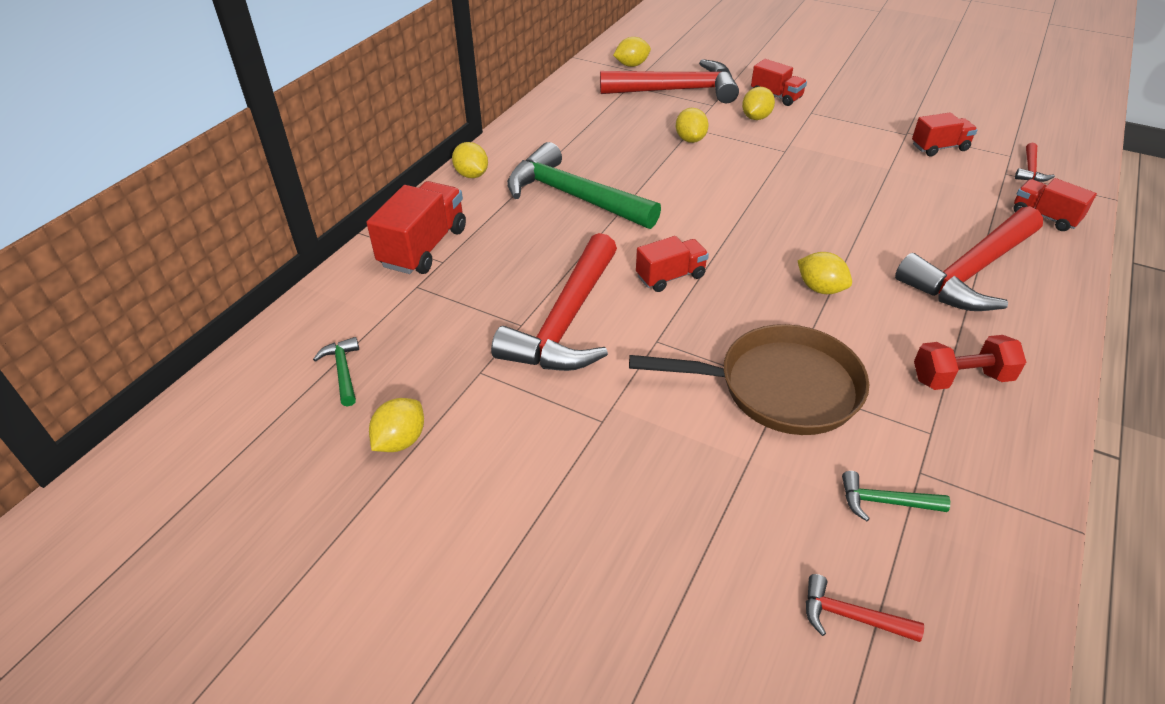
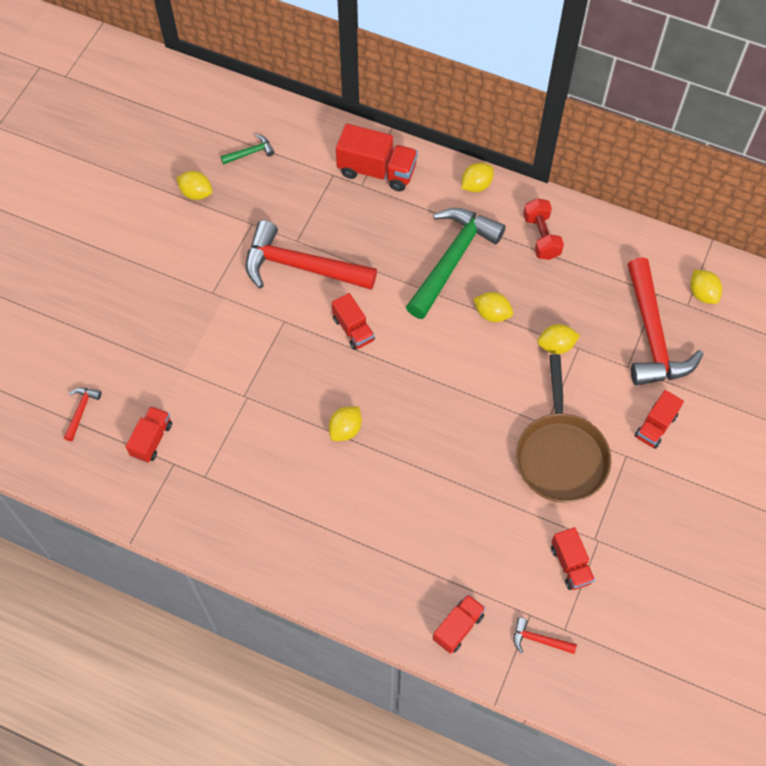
camera: 85 degrees right, 20 degrees up
brown pan [629,324,869,435] -> brown pan moved to [516,354,611,503]
yellow lemon [742,87,775,120] -> yellow lemon moved to [473,292,513,322]
green hammer [842,471,950,521] -> red truck [125,406,172,463]
red hammer [895,206,1043,311] -> none
red dumbbell [914,335,1026,390] -> red dumbbell moved to [523,198,564,260]

